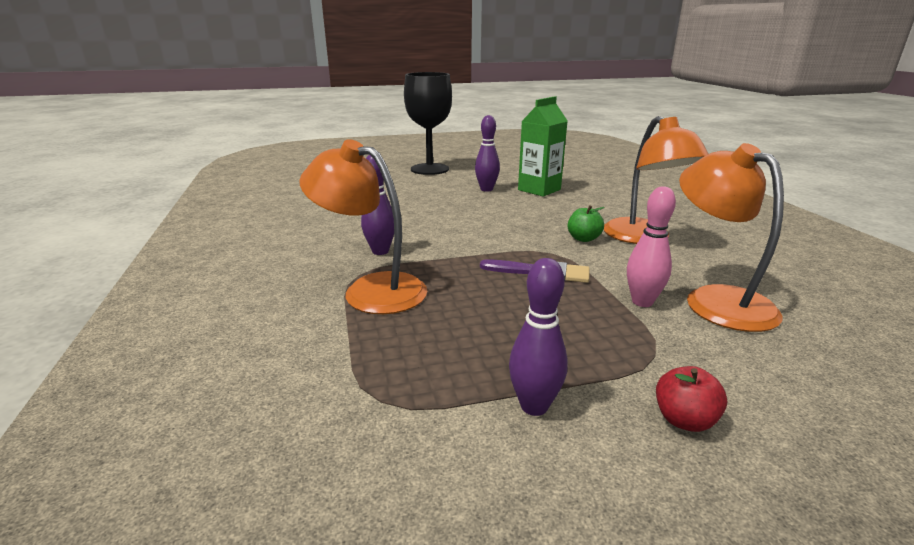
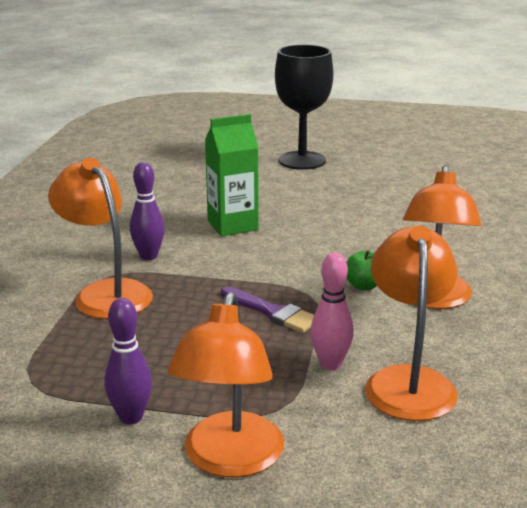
camera: 25 degrees right, 0 degrees up
purple bowling pin [475,115,500,192] -> none
green carton [518,96,567,197] -> green carton moved to [205,114,259,236]
red apple [656,366,727,432] -> orange lamp [167,292,284,477]

